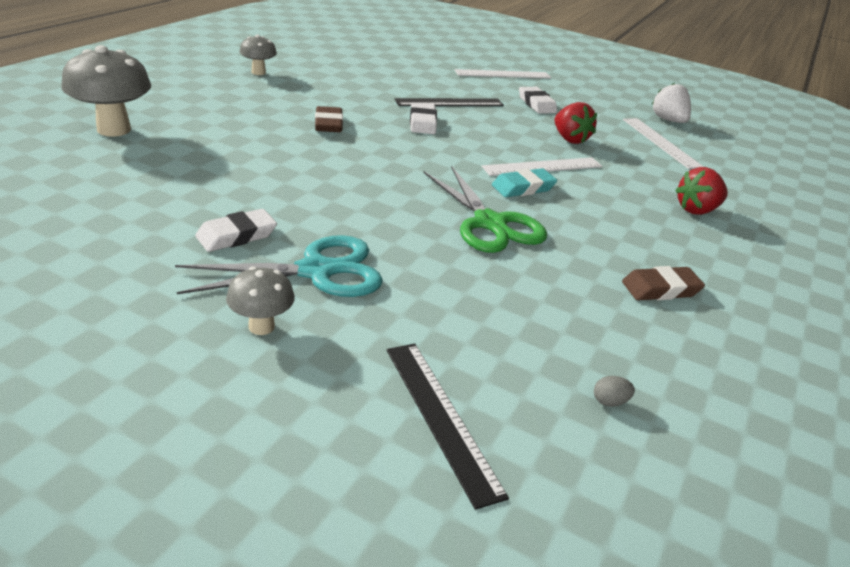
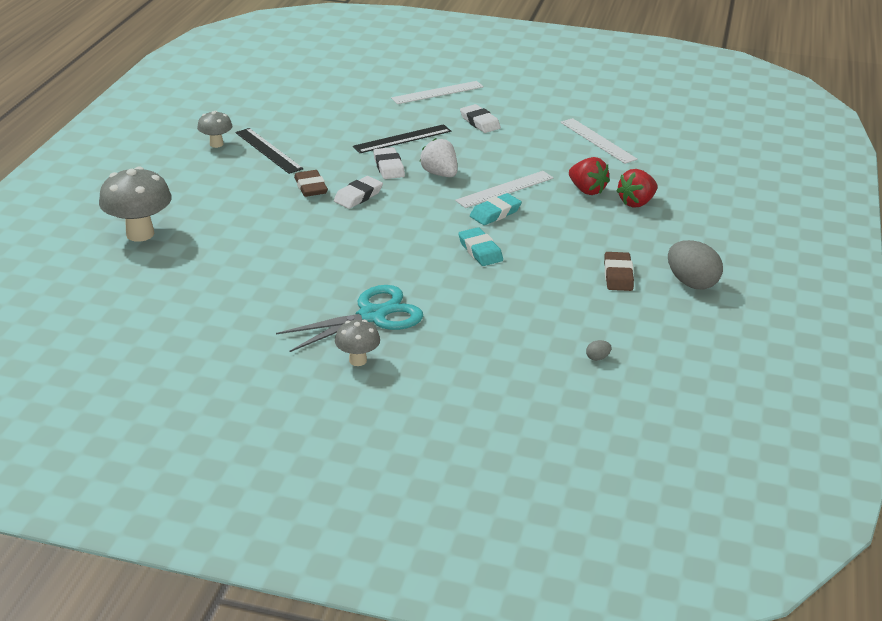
camera: 10 degrees left, 0 degrees up
white eraser [195,209,277,252] -> white eraser moved to [334,176,383,209]
black ruler [387,343,509,510] -> black ruler moved to [235,128,303,174]
green scissors [423,166,547,253] -> turquoise eraser [458,227,503,266]
red strawberry [554,102,597,144] -> red strawberry moved to [569,157,610,195]
brown eraser [622,266,705,300] -> brown eraser turned 60 degrees counterclockwise [604,252,634,291]
white strawberry [652,83,691,123] -> white strawberry moved to [420,138,457,177]
none -> grey egg [668,240,723,289]

